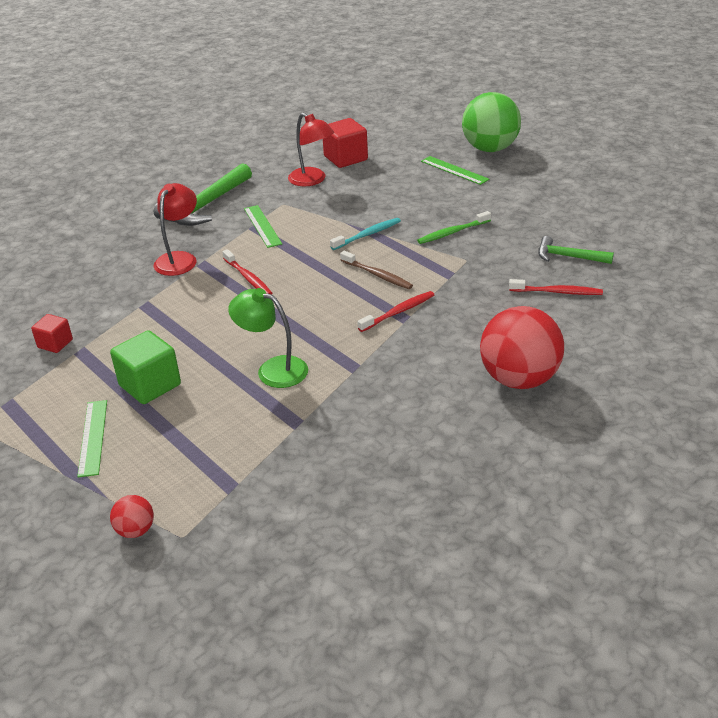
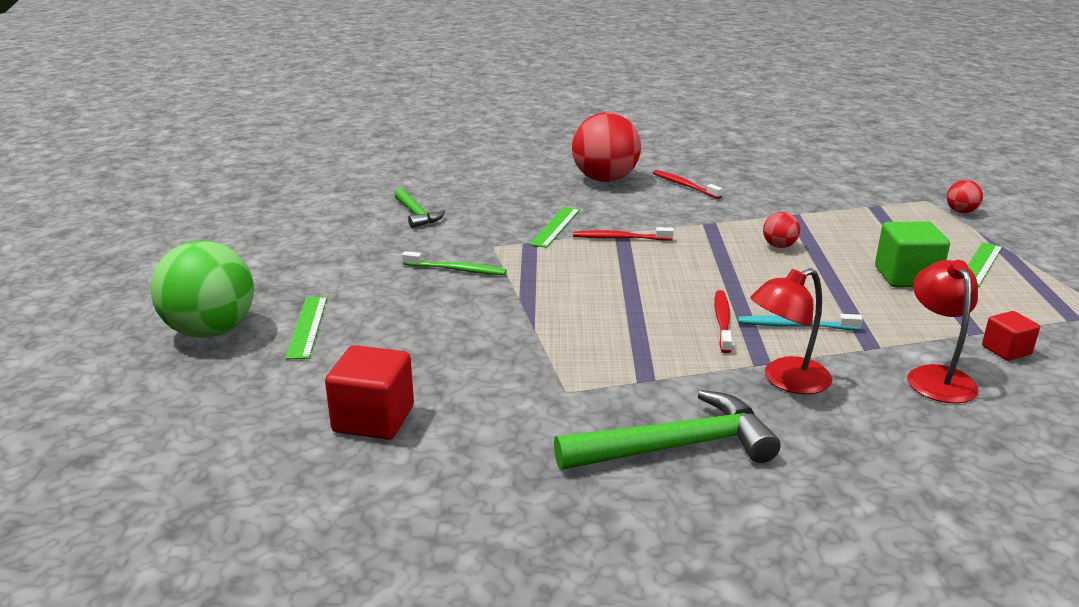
camera: 140 degrees left, 10 degrees down
green lamp [228,288,308,388] -> red ball [763,212,800,248]
green ruler [244,205,282,248] -> green ruler moved to [529,207,580,248]
red lamp [288,113,334,186] -> red lamp moved to [907,260,979,403]
turquoise toothbrush [330,218,401,250] -> turquoise toothbrush moved to [738,314,863,330]
brown toothbrush [340,251,413,289] -> none
red toothbrush [509,279,603,295] -> red toothbrush moved to [653,170,723,199]

